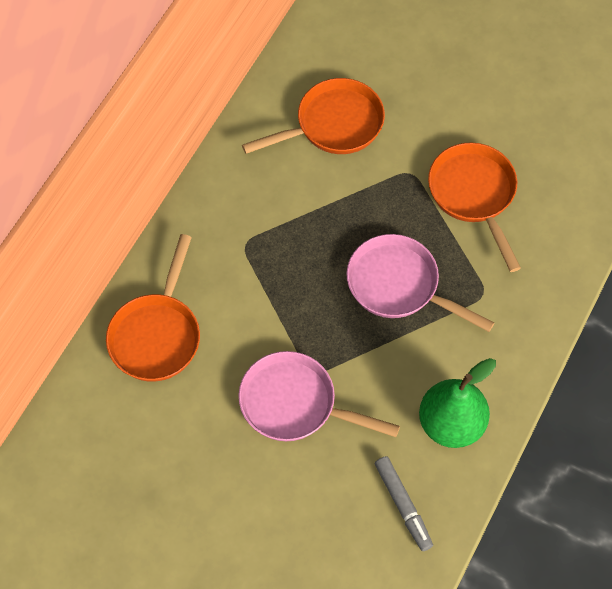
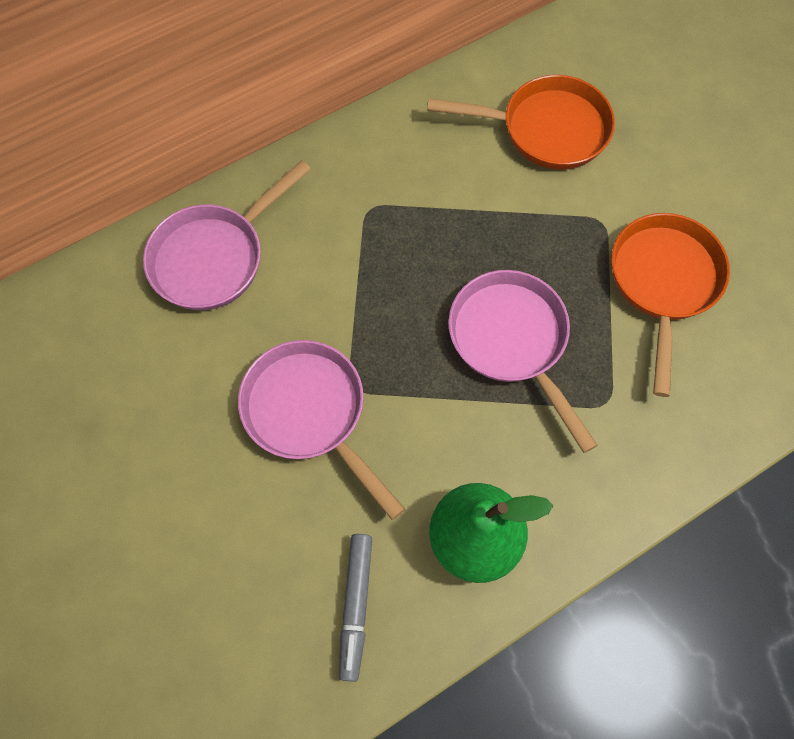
camera: 30 degrees right, 5 degrees up
orange pan [106,234,200,381] -> pink pan [143,160,311,310]

